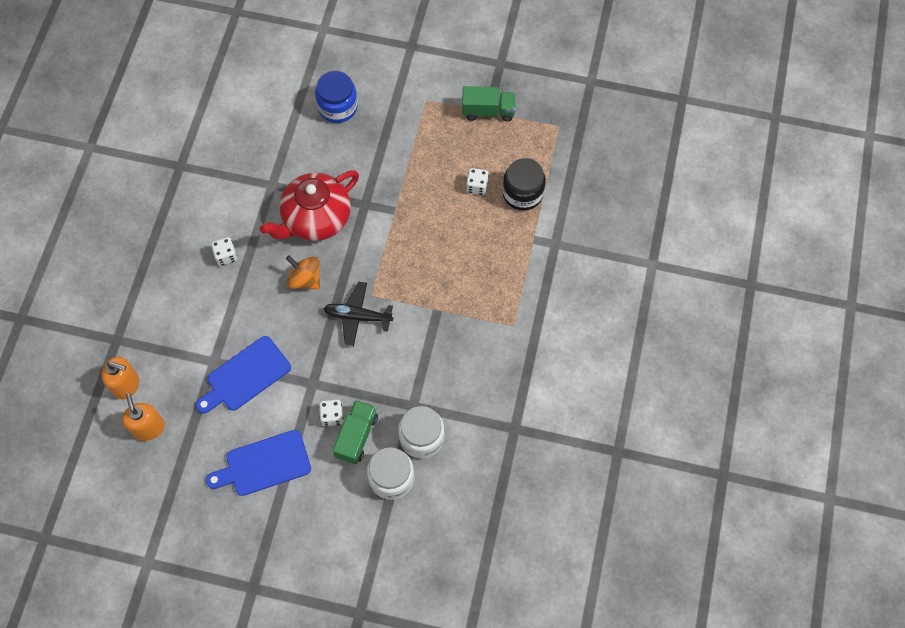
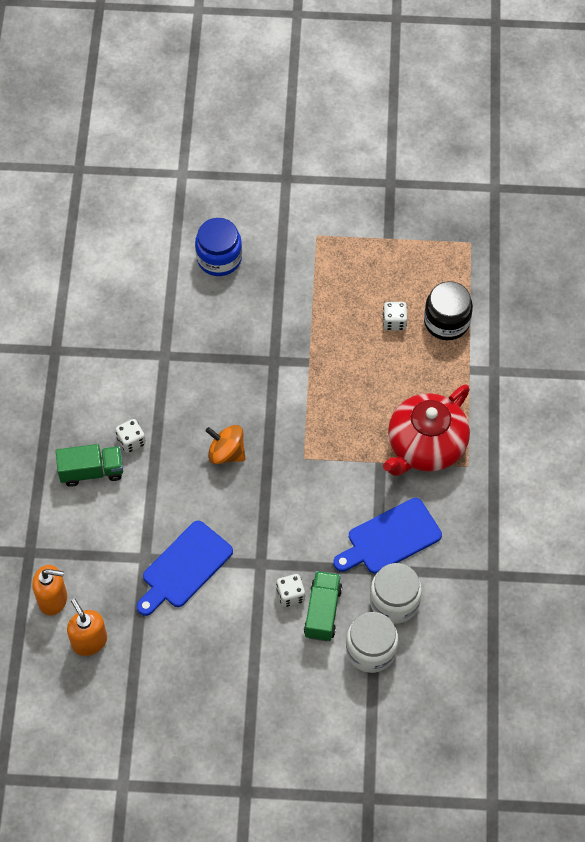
camera: 10 degrees left, 5 degrees down
blue cutting board [206,430,311,496] -> blue cutting board moved to [333,498,442,574]
red teapot [260,170,359,241] -> red teapot moved to [383,384,470,476]
black plane [323,282,393,347] -> none
green truck [462,86,516,122] -> green truck moved to [56,444,123,487]

